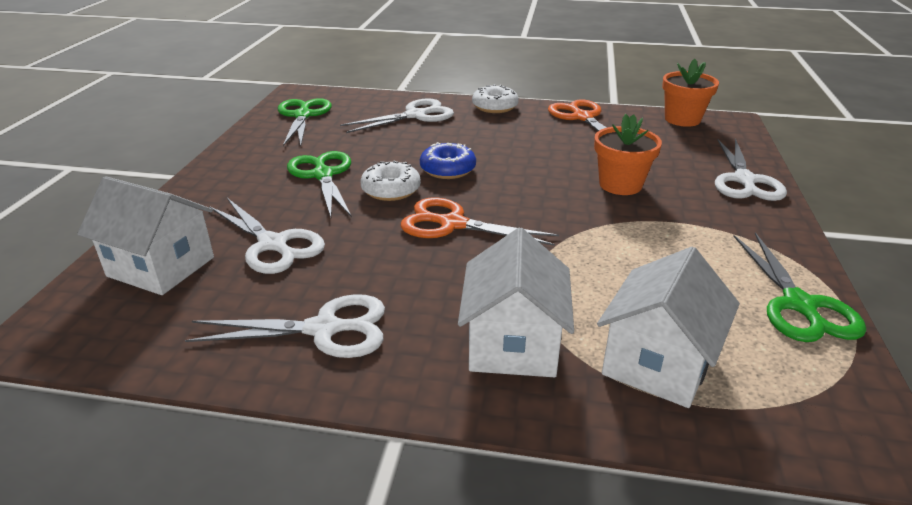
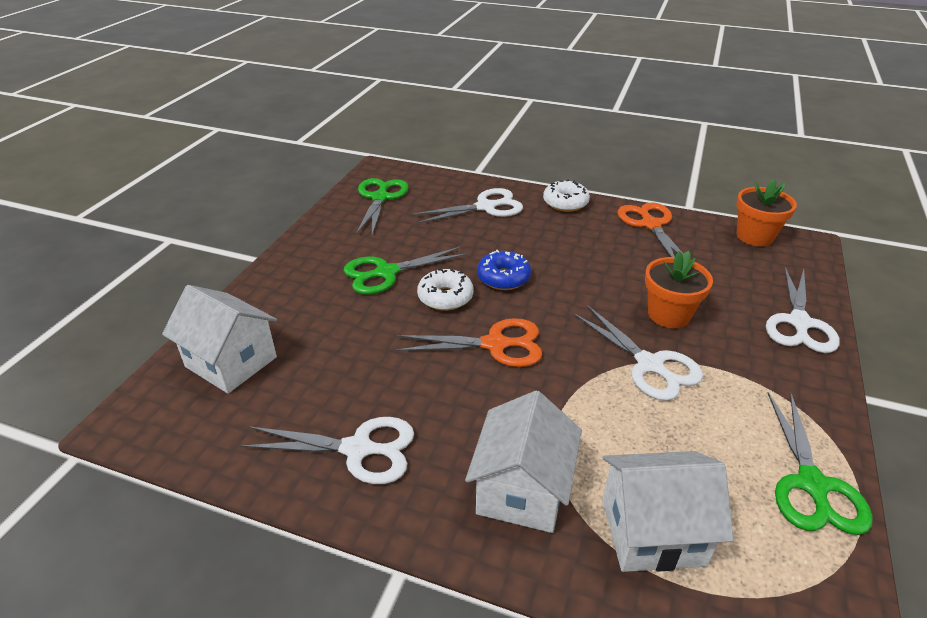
camera: 10 degrees right, 5 degrees up
white scissors [209,198,325,274] -> white scissors moved to [573,305,703,401]
green scissors [287,151,352,217] -> green scissors turned 105 degrees counterclockwise [344,246,469,294]
orange scissors [401,197,559,246] -> orange scissors turned 150 degrees clockwise [395,318,542,367]
white house [597,247,740,408] -> white house turned 45 degrees clockwise [602,451,734,572]

